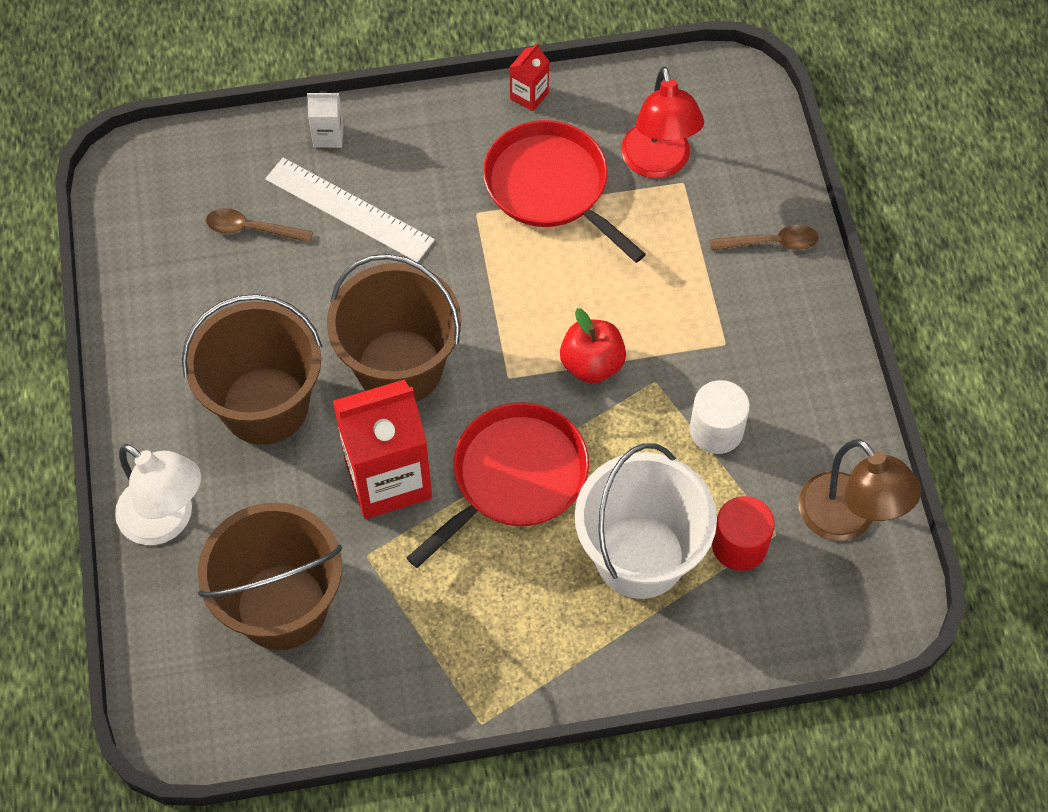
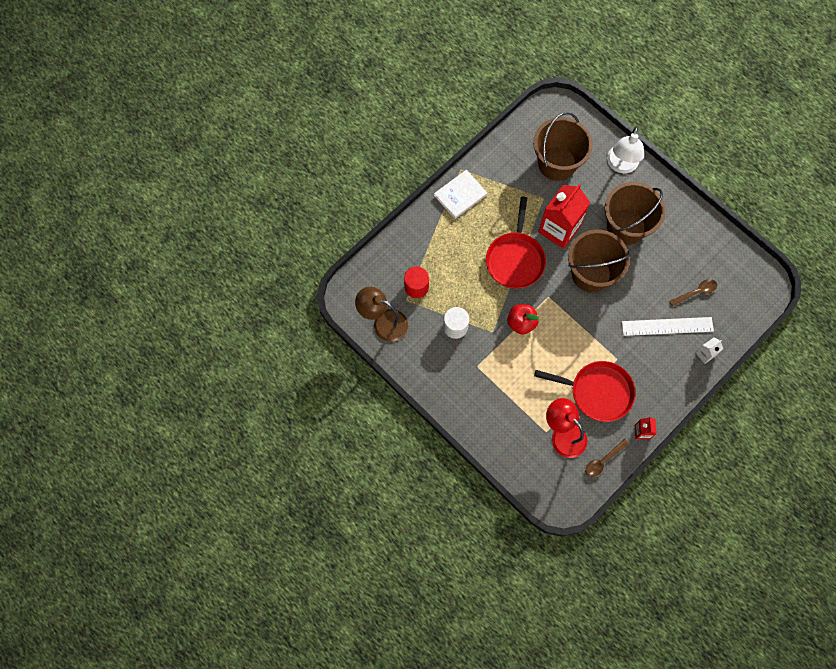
camera: 145 degrees right, 10 degrees up
white lamp [115,444,201,545] -> white lamp turned 75 degrees counterclockwise [607,127,644,173]
white bucket [575,443,717,599] -> none
brown spoon [710,225,819,251] -> brown spoon moved to [585,439,629,477]
none -> white book [434,170,487,219]

